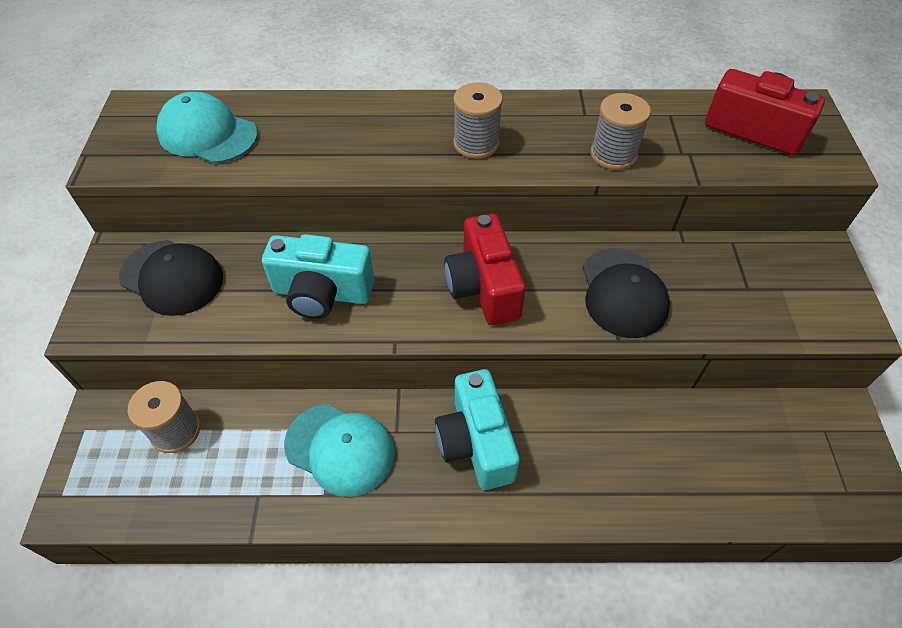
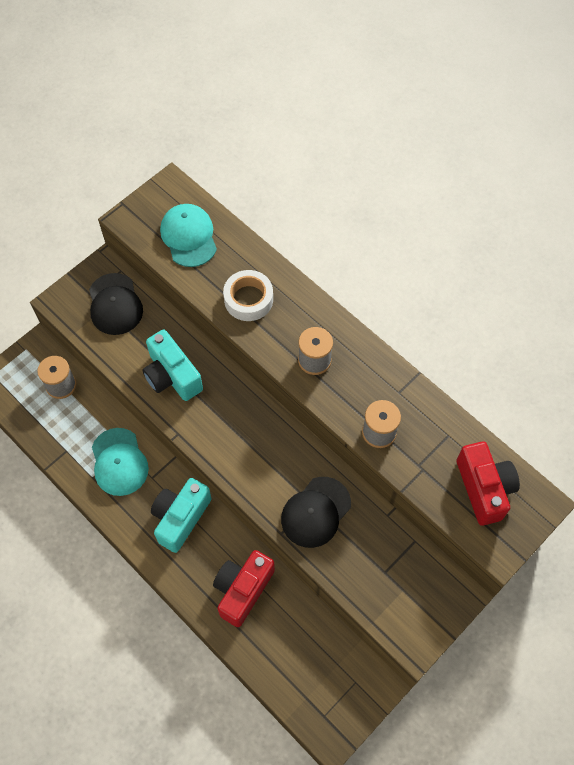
camera: 45 degrees right, 10 degrees up
red camera [444,214,526,325] -> red camera moved to [213,550,275,627]
none -> white tape [223,270,273,321]

